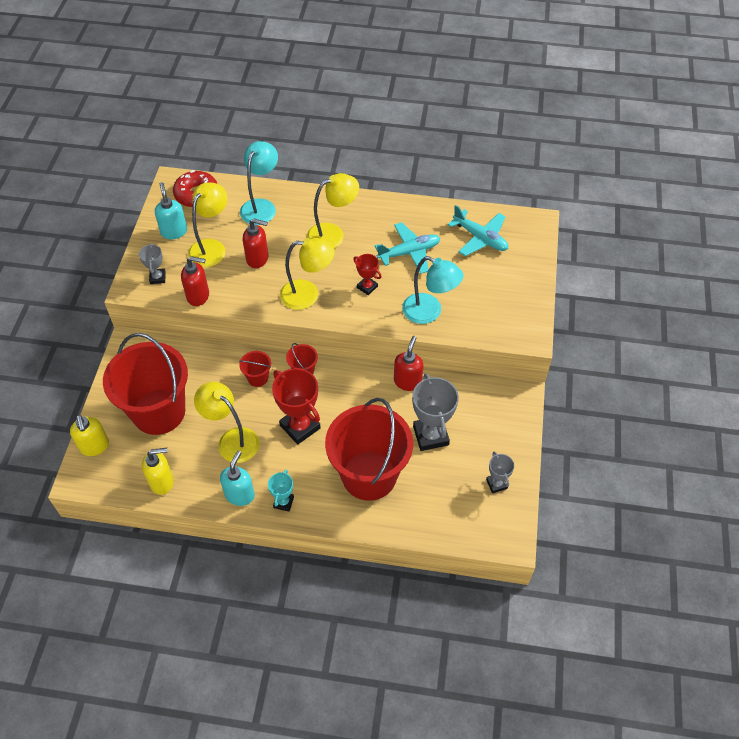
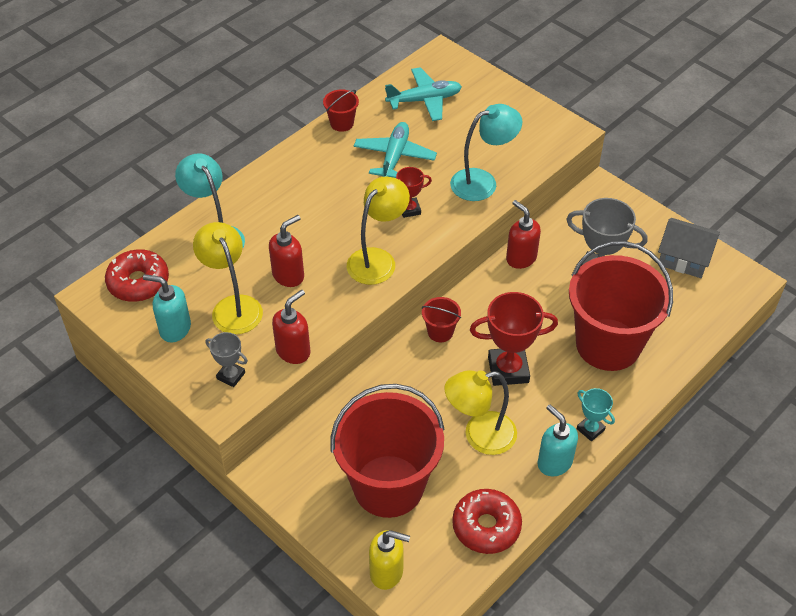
camera: 55 degrees left, 5 degrees down
yellow soap dispenser [142,448,174,495] -> red donut [452,489,522,554]
red bucket [239,351,271,387] -> red bucket moved to [323,89,359,132]
yellow lamp [307,173,359,248] -> none
grey trophy [486,451,514,493] -> grey house [658,218,720,278]

